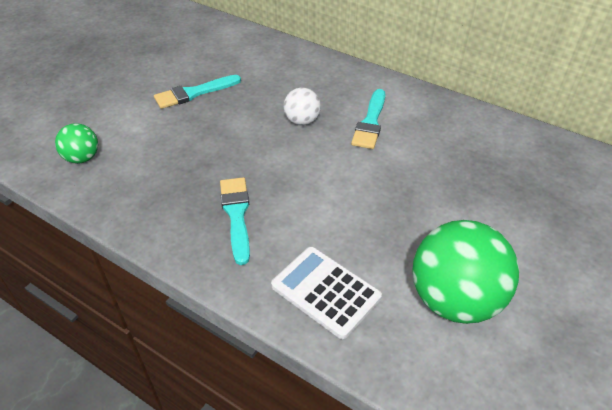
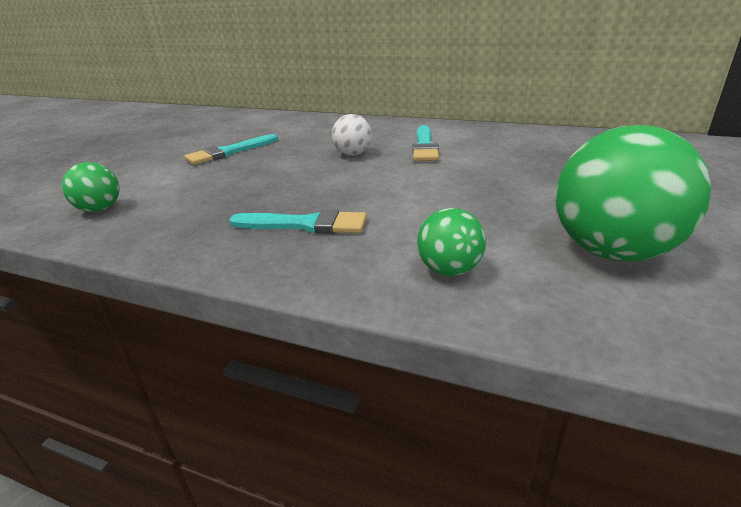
camera: 10 degrees left, 15 degrees down
turquoise brush [220,177,250,265] -> turquoise brush turned 120 degrees clockwise [229,209,367,234]
white calculator [271,247,382,339] -> green ball [417,208,486,276]

